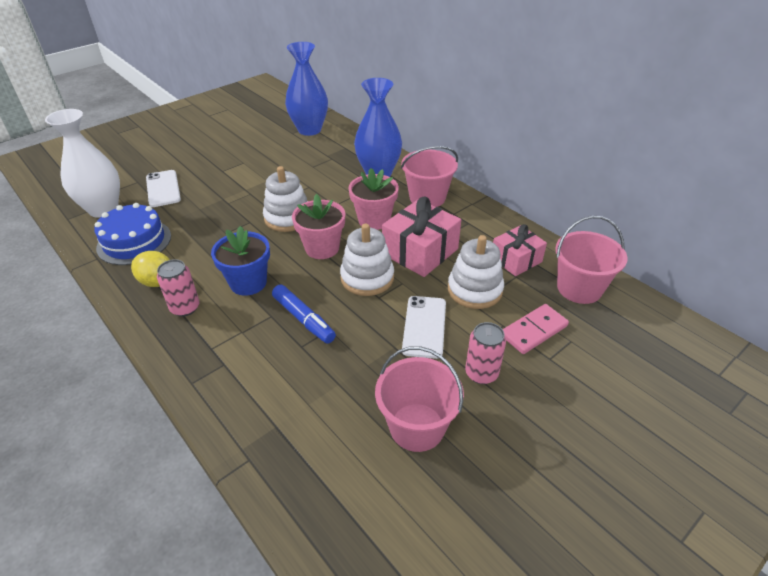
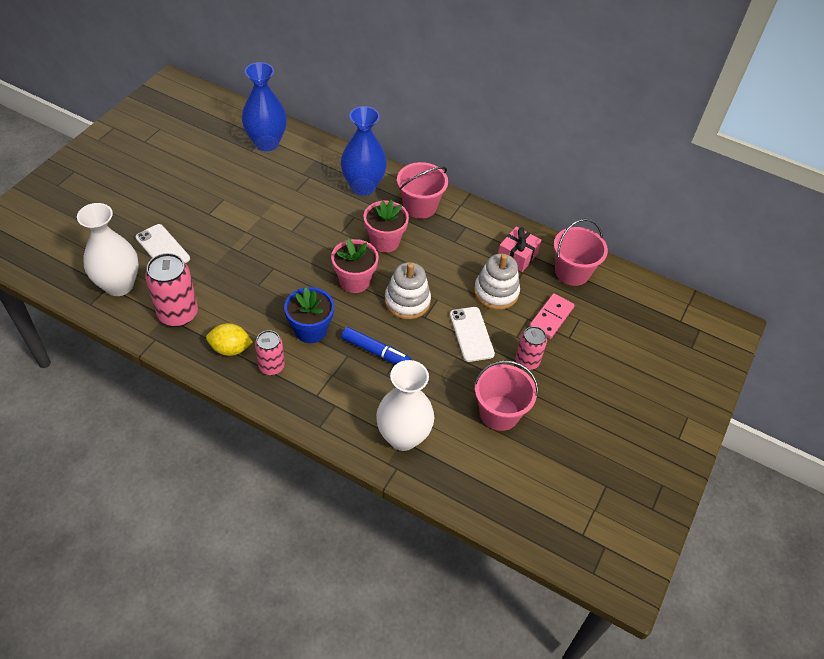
camera: 25 degrees left, 10 degrees up
blue cake [94,203,171,265] -> pink can [145,253,198,327]
white stacking toy [263,166,308,232] -> none
pink gift [382,197,461,277] -> none
none -> white vase [376,360,434,451]

